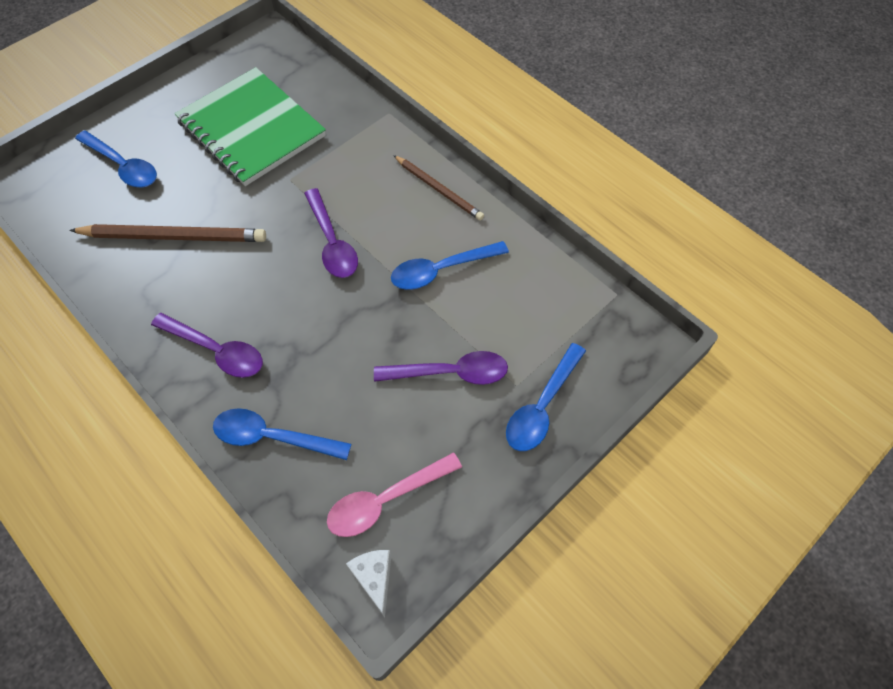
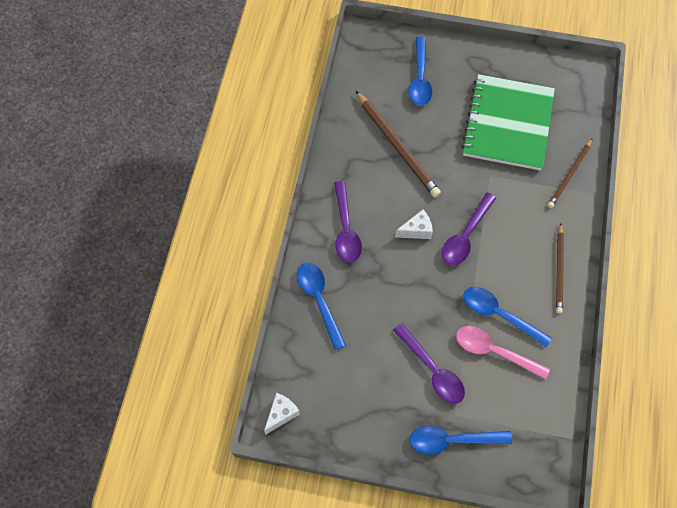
camera: 55 degrees right, 5 degrees up
pink spoon [327,452,462,537] -> pink spoon moved to [456,326,550,380]
none -> white cheese [395,210,433,239]
none -> brown pencil [548,138,593,208]

